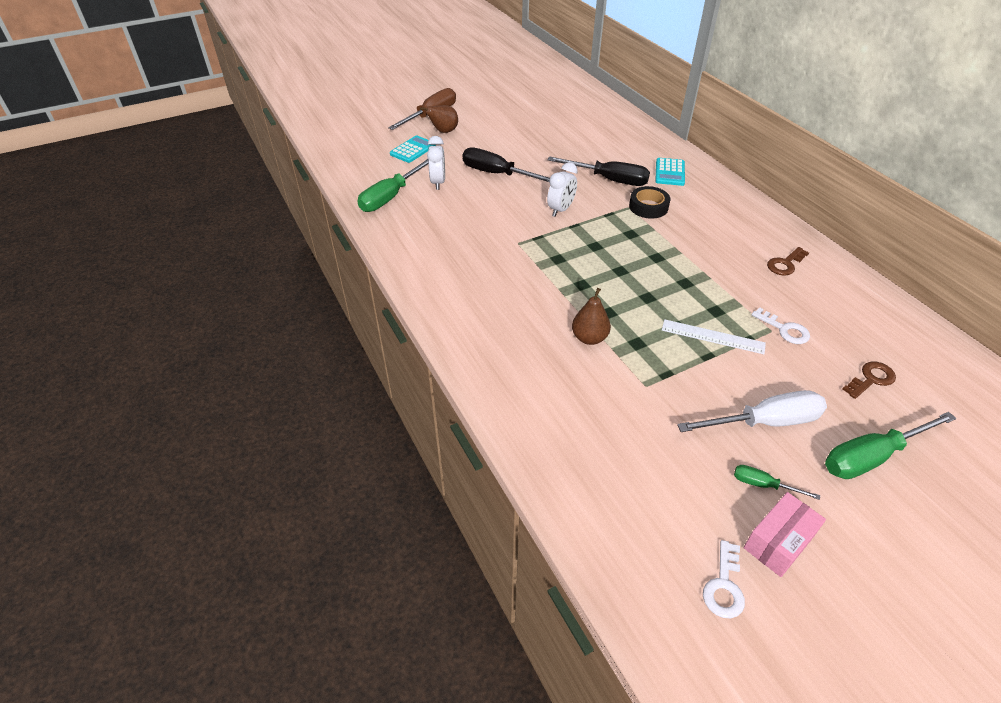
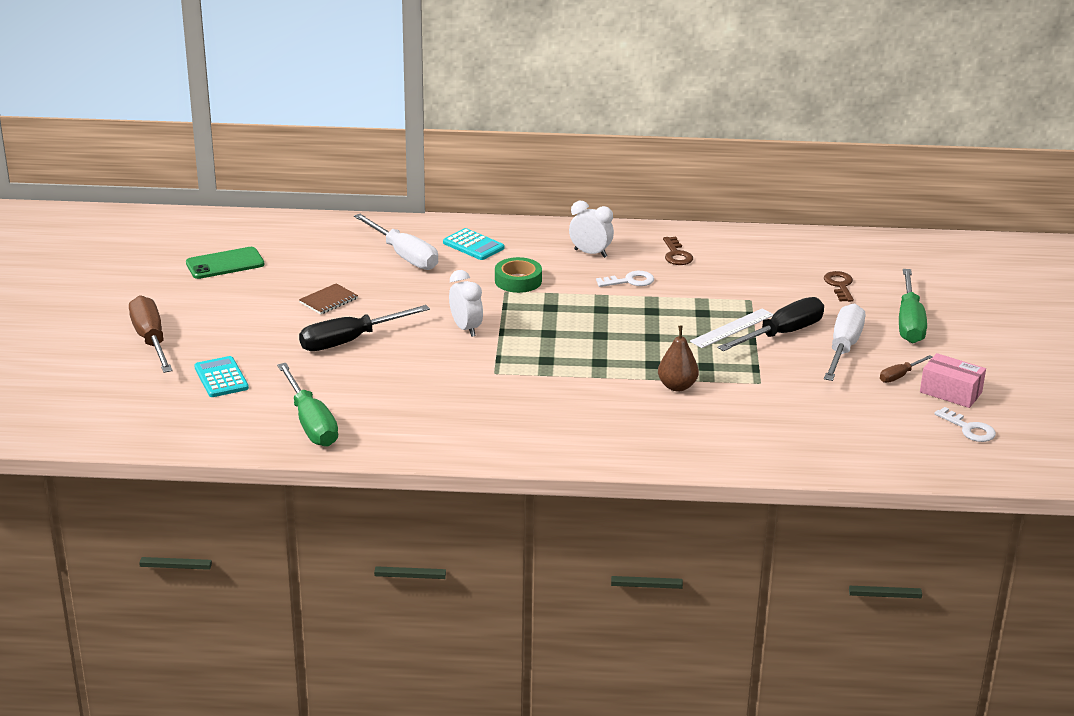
camera: 60 degrees left, 15 degrees down
brown pear [420,105,458,133] -> none
white clock [427,136,445,190] -> white clock moved to [569,201,614,258]
black screwdriver [547,156,650,186] -> black screwdriver moved to [717,297,824,351]
black tape [629,186,670,219] -> green tape [495,257,542,293]
green screwdriver [734,465,820,500] -> brown screwdriver [880,355,933,383]
pink box [743,492,826,577] -> pink box turned 45 degrees counterclockwise [920,353,986,408]
white key [752,307,810,344] -> white key moved to [596,271,654,287]
none -> green phone [186,247,265,279]
none -> brown notebook [299,283,358,315]
none -> white screwdriver [354,214,438,270]

